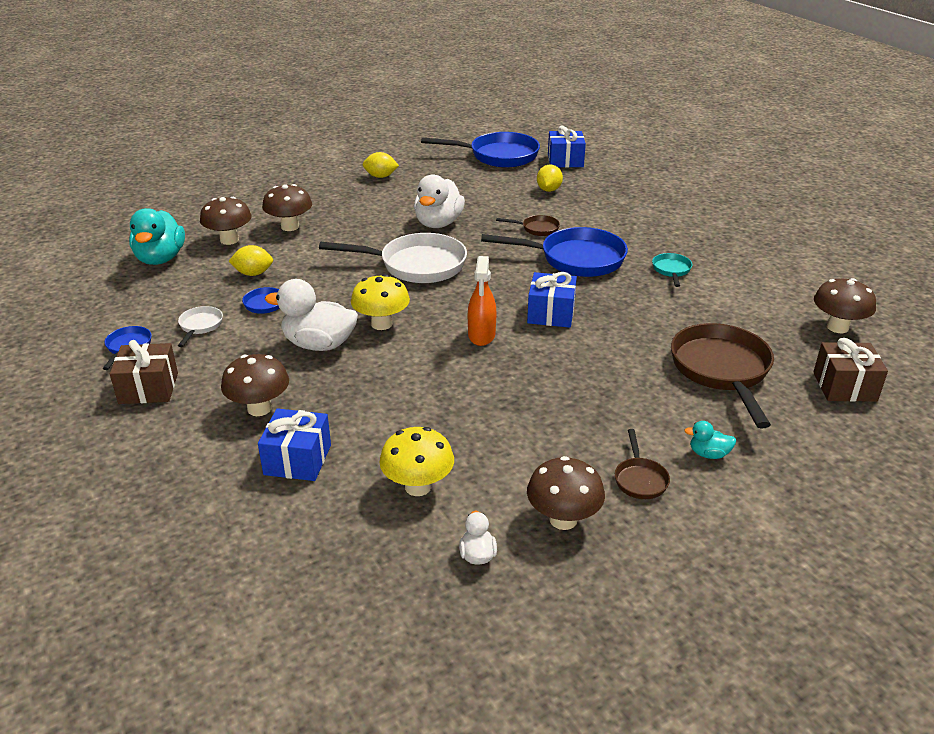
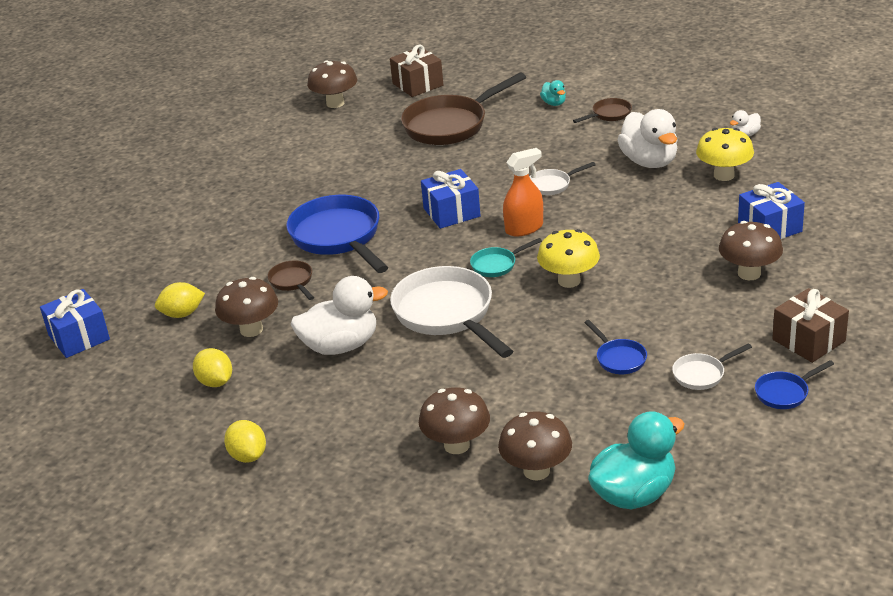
camera: 120 degrees left, 0 degrees up
yellow lemon [229,245,273,276] -> yellow lemon moved to [193,348,232,387]
white duck [265,279,358,351] -> white duck moved to [617,109,677,168]
blue pan [421,132,540,167] -> none
brown mushroom [527,456,605,530] -> brown mushroom moved to [215,277,278,337]
turquoise pan [652,253,692,287] -> turquoise pan moved to [470,238,542,277]
none -> white pan [529,162,596,195]

